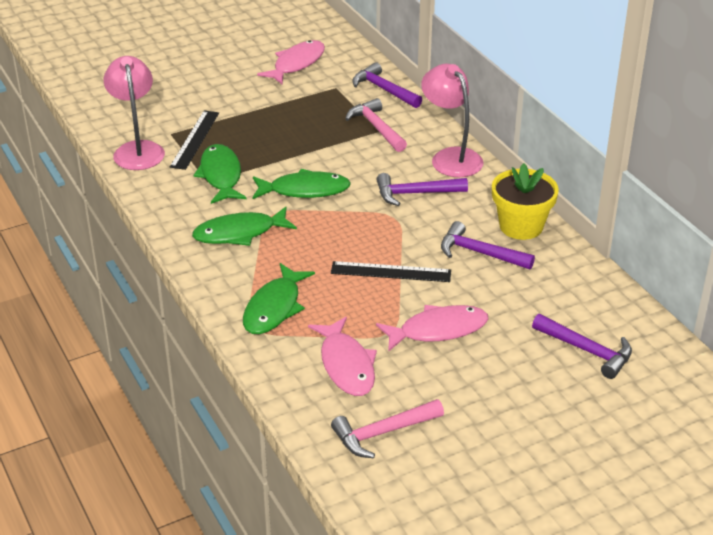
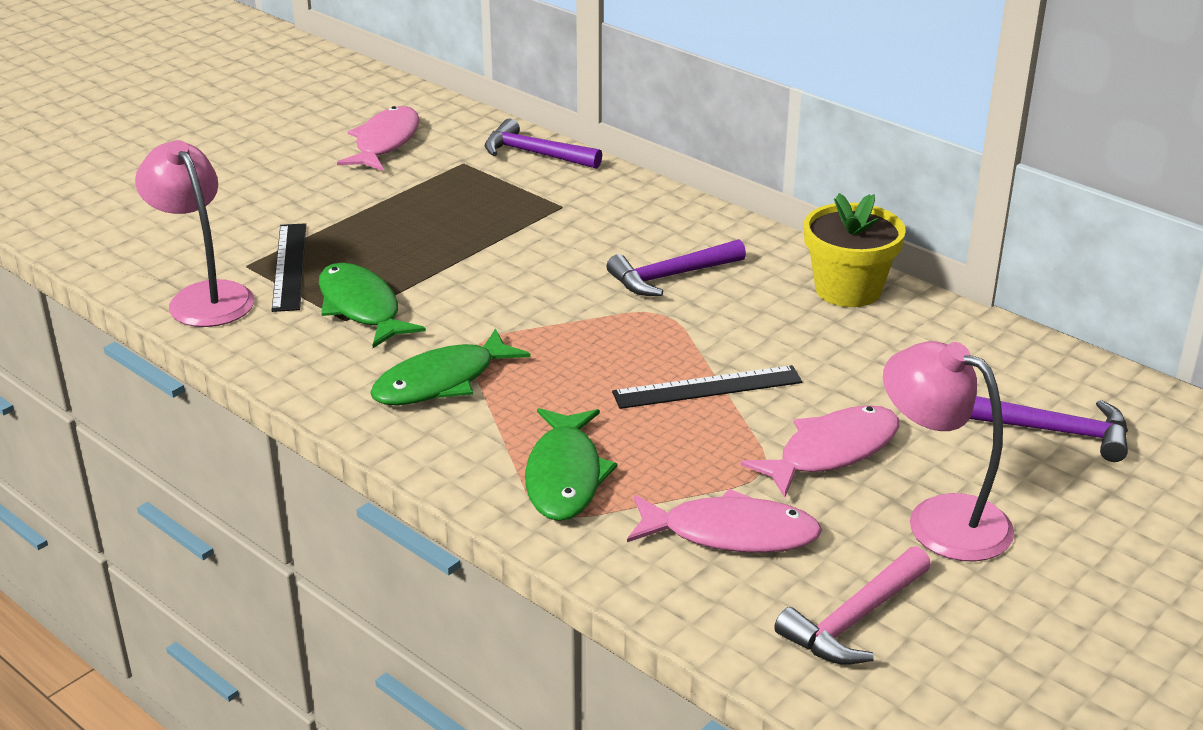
camera: 20 degrees left, 5 degrees down
green fish [253,169,351,199] -> none
pink fish [308,317,377,396] -> pink fish turned 45 degrees counterclockwise [627,489,822,553]
pink hammer [345,98,407,152] -> none
pink lamp [421,64,484,177] -> pink lamp moved to [883,341,1014,562]
purple hammer [441,221,535,270] -> none

